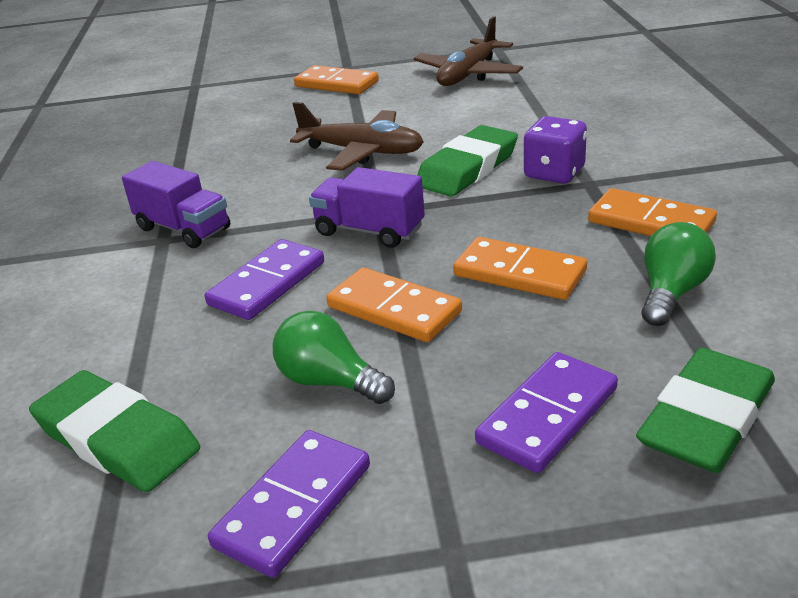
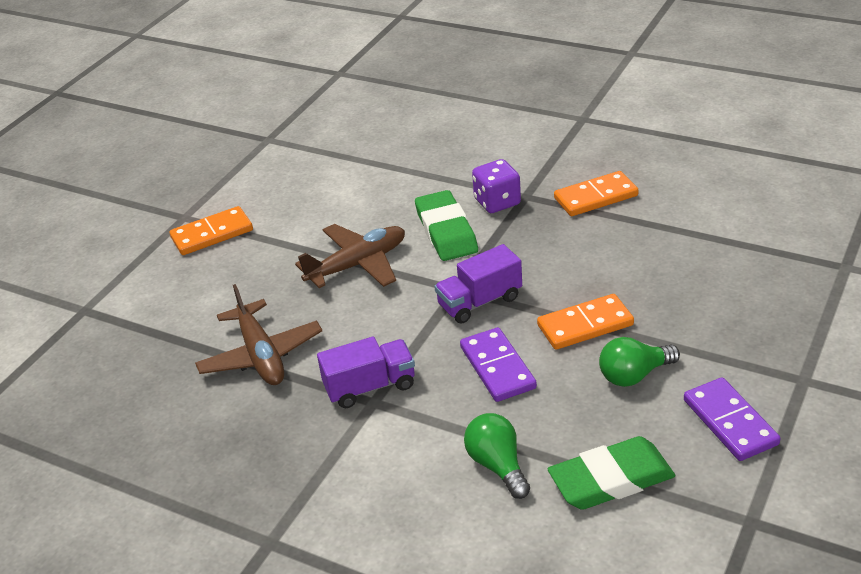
camera: 55 degrees left, 5 degrees up
brown plane [414,16,523,86] -> brown plane moved to [195,284,322,385]
orange domino [453,237,587,300] -> none
purple domino [475,352,618,473] -> none
green eraser [636,348,775,473] -> none
green light bulb [641,222,716,326] -> green light bulb moved to [464,413,530,499]

